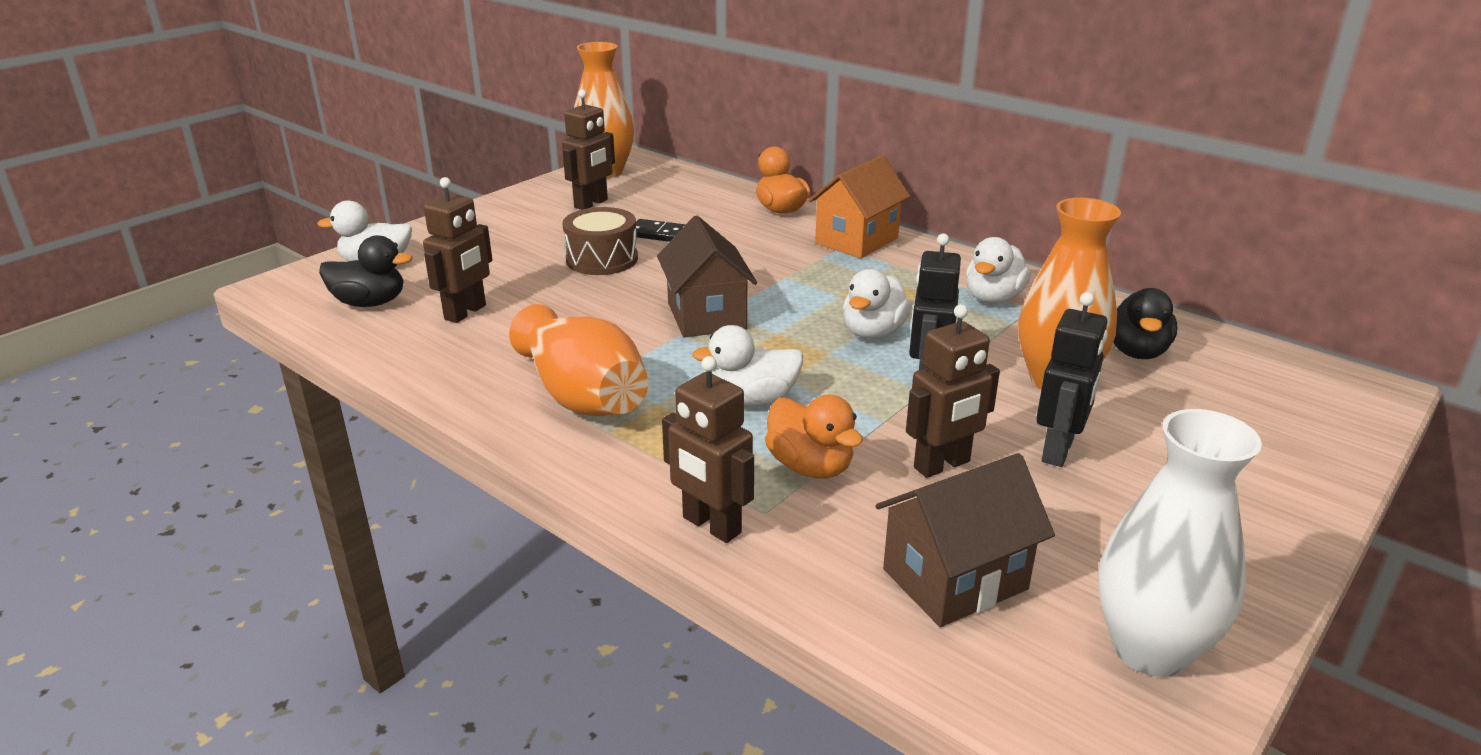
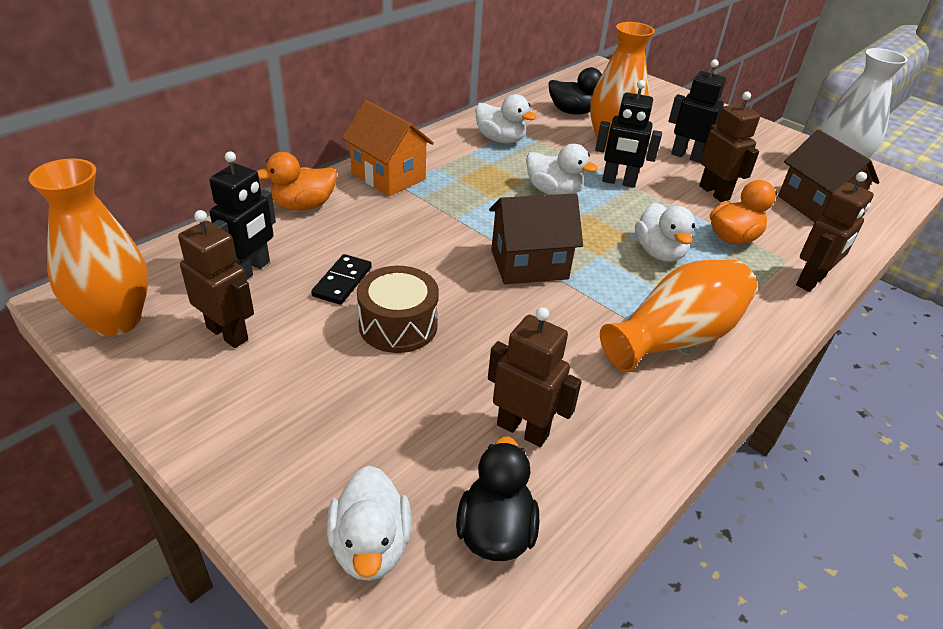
camera: 90 degrees left, 10 degrees up
none -> black robot [209,151,276,280]

